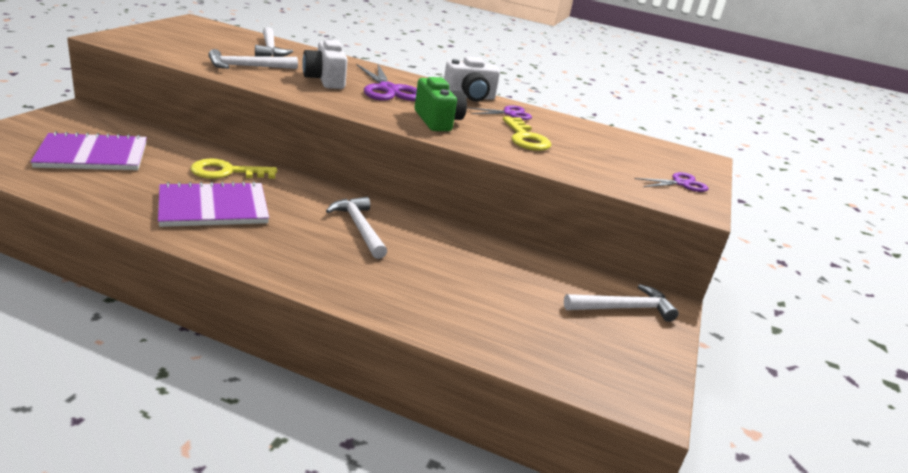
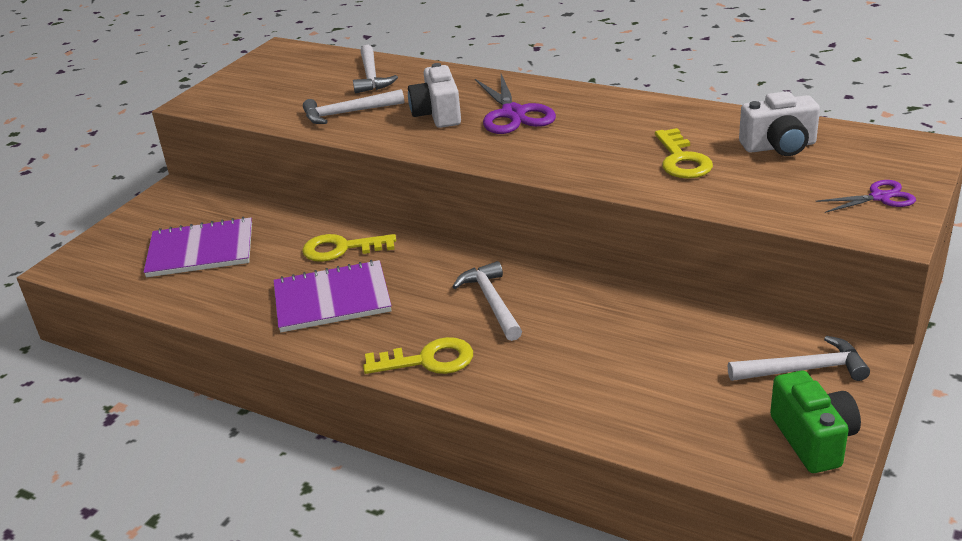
camera: 15 degrees right, 5 degrees up
green camera [414,77,467,131] -> green camera moved to [770,371,861,473]
white camera [444,56,500,102] -> white camera moved to [739,91,820,156]
purple scissors [467,105,532,120] -> none
none -> yellow key [363,337,473,374]

